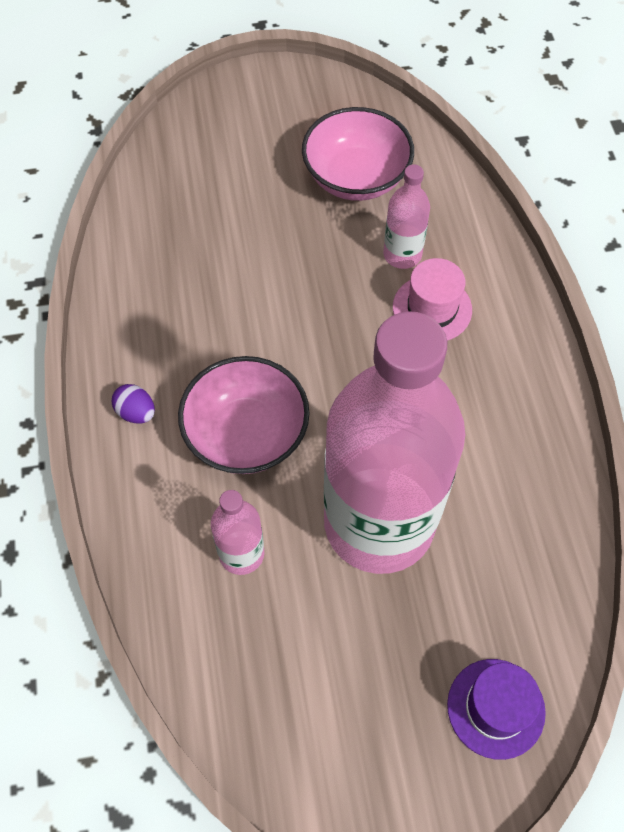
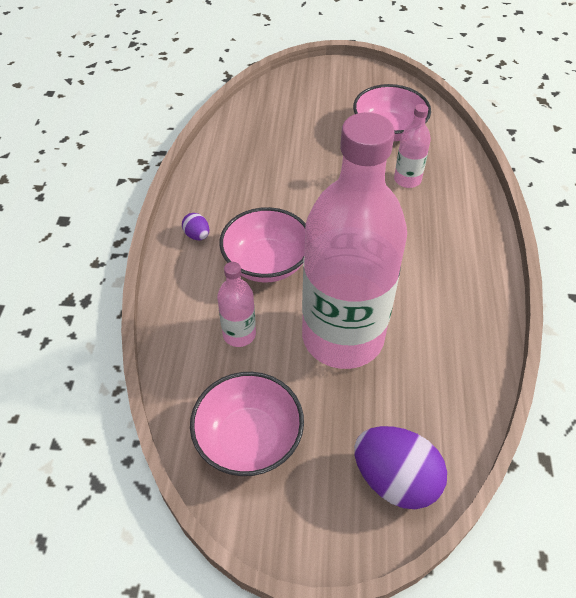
camera: 15 degrees right, 10 degrees down
pink hat [393,258,472,340] -> none
purple hat [447,659,546,760] -> purple egg [354,426,447,509]
none -> pink bowl [190,372,304,476]

